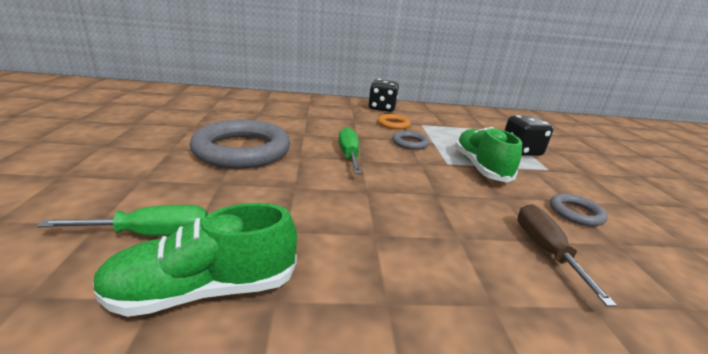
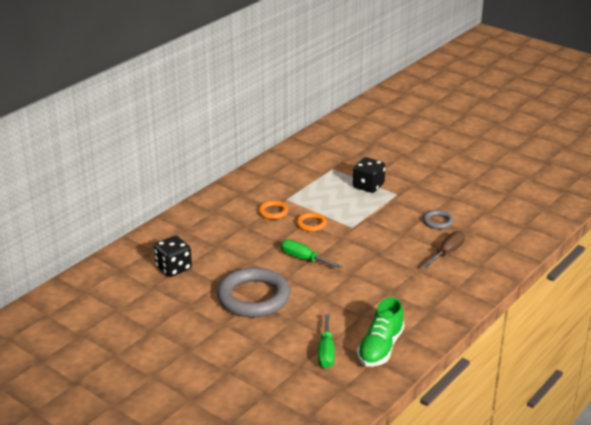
camera: 45 degrees left, 5 degrees up
green screwdriver [37,205,208,236] -> green screwdriver turned 150 degrees clockwise [318,314,335,368]
black dice [368,79,399,112] -> black dice moved to [154,236,192,277]
grey ring [392,131,430,150] -> orange ring [296,212,327,232]
green shoe [455,127,522,182] -> none
brown screwdriver [517,204,617,307] -> brown screwdriver turned 90 degrees clockwise [423,231,465,268]

